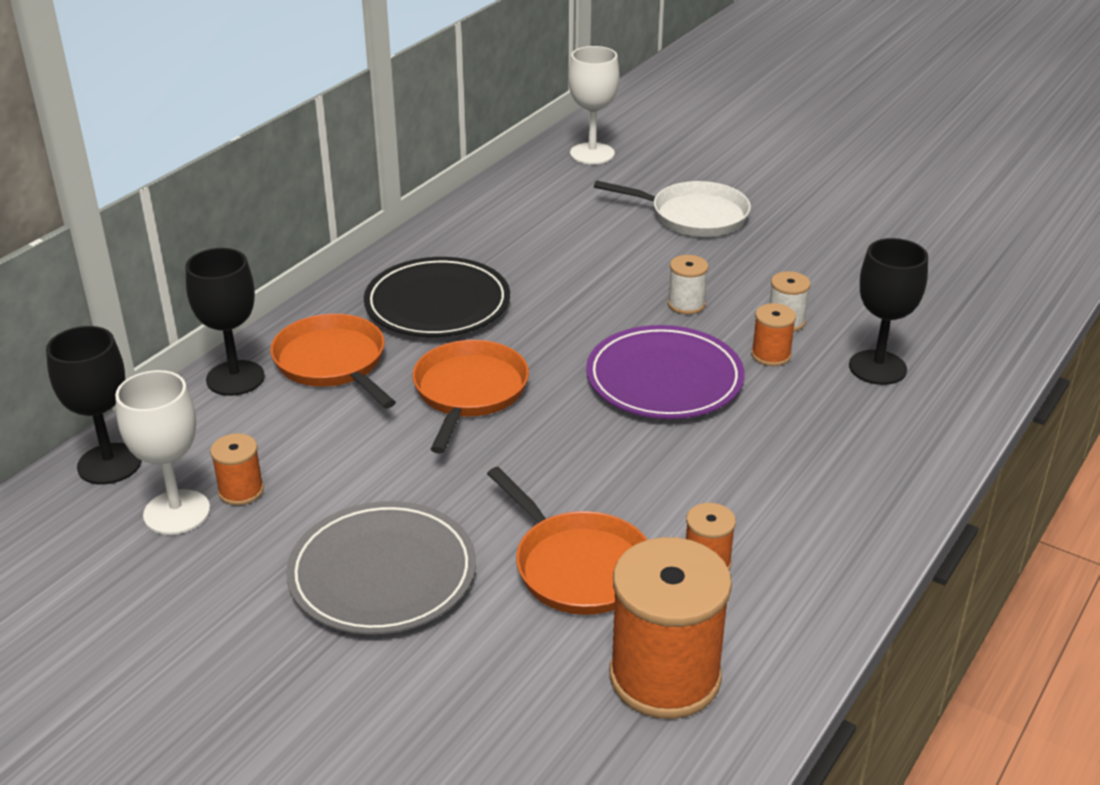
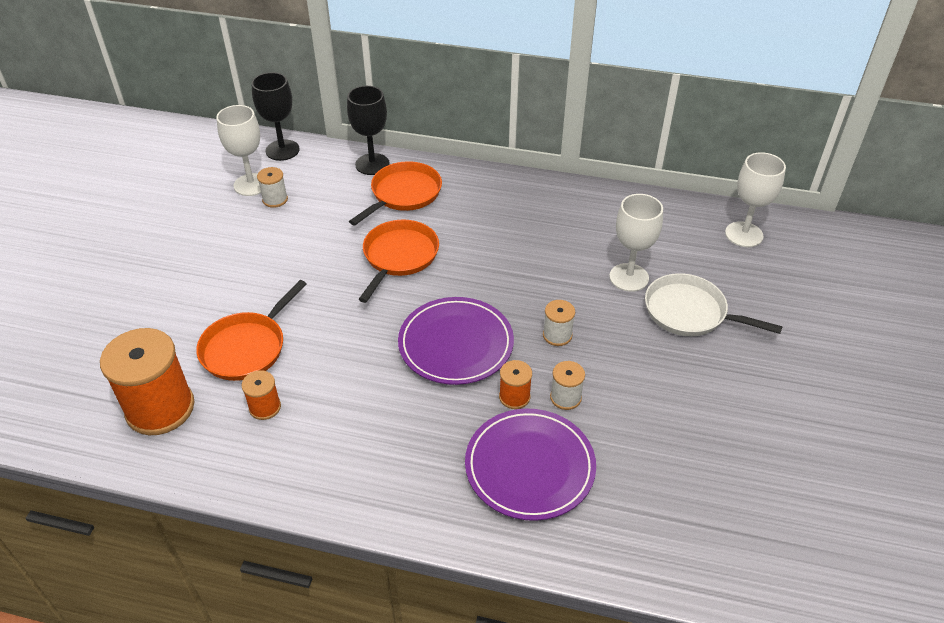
camera: 70 degrees right, 10 degrees up
orange spool [210,433,264,505] -> white spool [257,167,288,208]
grey plate [286,501,476,635] -> none
black plate [364,257,510,337] -> none
orange pan [413,340,529,454] -> orange pan turned 60 degrees counterclockwise [359,220,439,303]
white pan [594,180,751,237] -> white pan turned 120 degrees clockwise [645,273,783,336]
black goblet [849,238,928,385] -> purple plate [465,409,596,521]
none -> white goblet [609,194,663,292]

